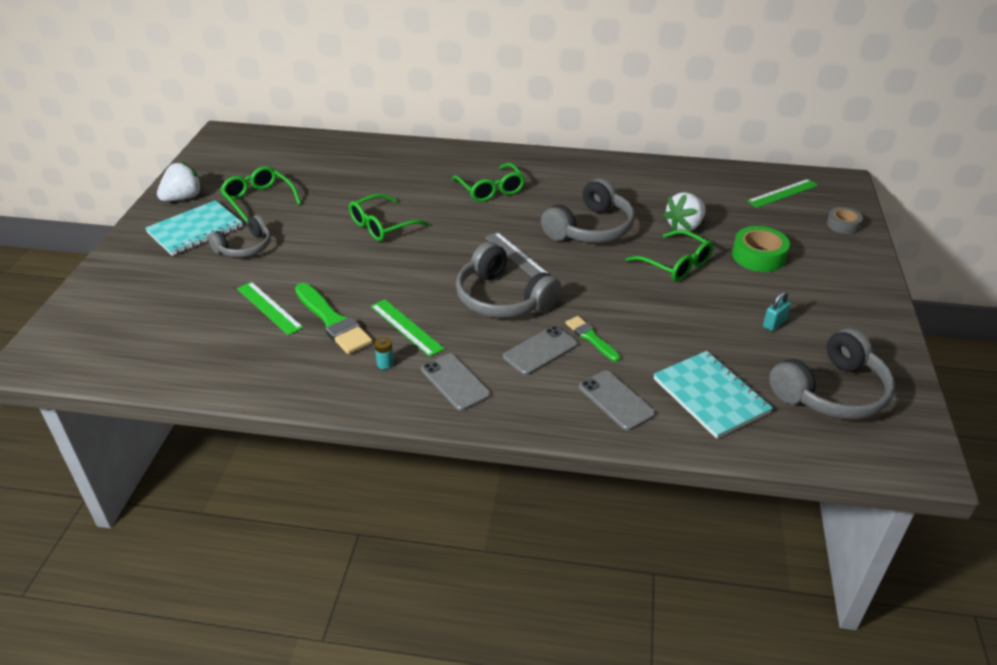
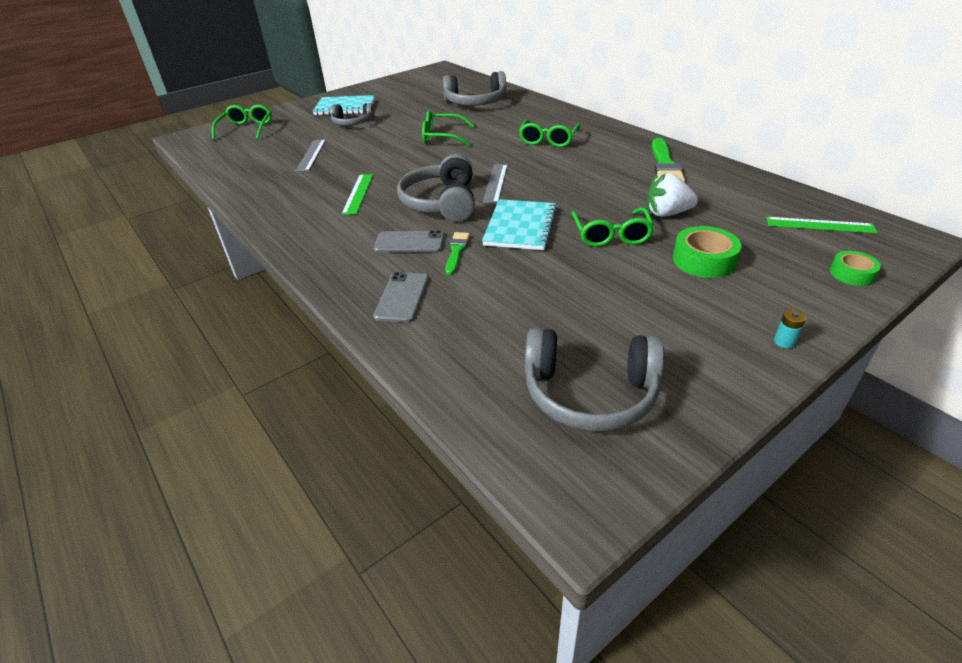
camera: 45 degrees right, 0 degrees up
white strawberry [157,161,203,201] -> none
green glasses [220,166,301,224] -> green glasses moved to [212,105,272,140]
green ruler [237,282,303,335] -> grey ruler [296,139,326,172]
green brush [295,283,373,354] -> green brush moved to [652,138,685,182]
turquoise battery [374,337,394,369] -> turquoise battery moved to [774,309,806,348]
grey phone [421,353,491,411] -> none
grey headphones [541,178,635,243] -> grey headphones moved to [443,71,506,106]
turquoise notebook [653,351,773,439] -> turquoise notebook moved to [482,199,557,250]
turquoise padlock [763,291,791,331] -> none
grey tape [827,207,863,234] -> green tape [830,251,881,286]

